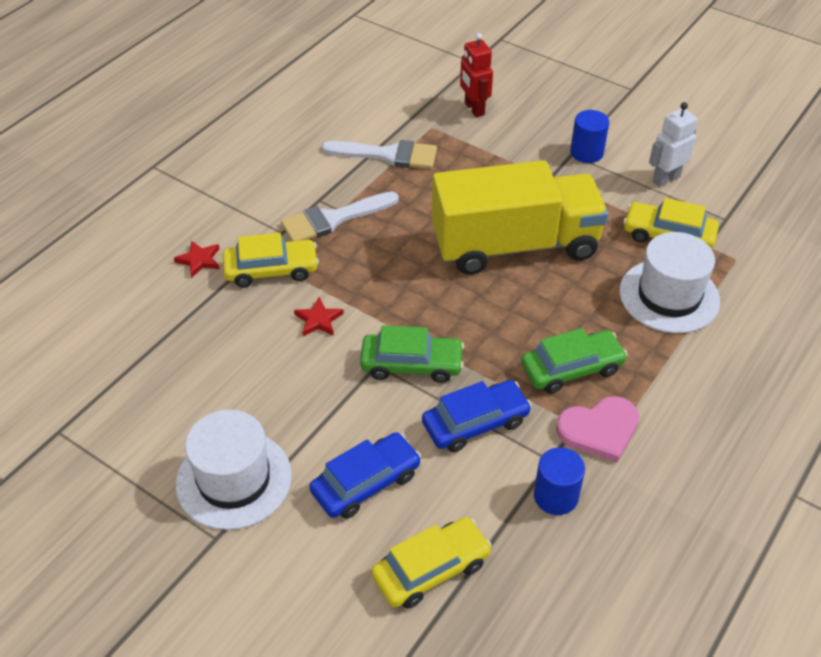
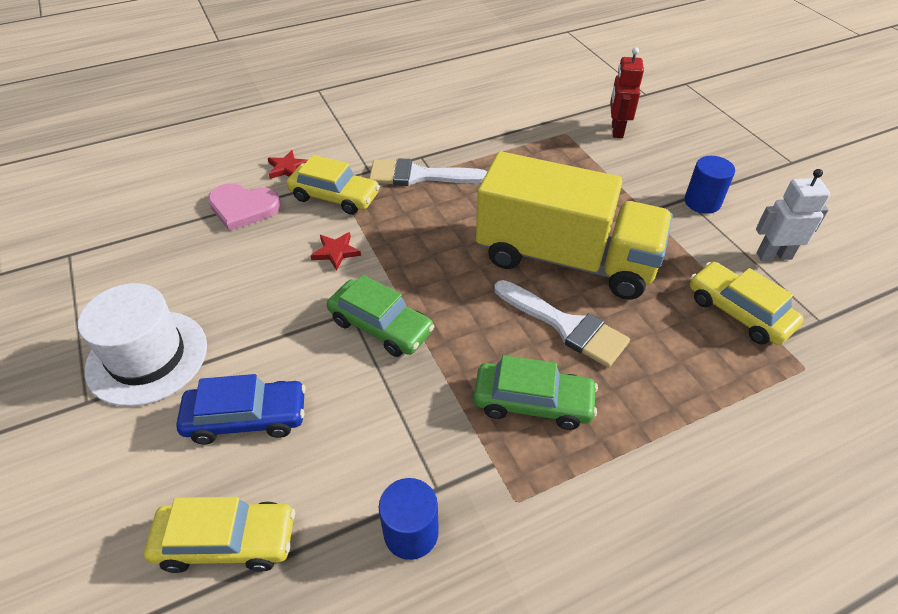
camera: 30 degrees right, 0 degrees up
white brush [322,140,437,169] -> white brush moved to [494,280,630,368]
blue car [422,380,532,452] -> none
pink heart [556,396,639,462] -> pink heart moved to [208,183,281,231]
white hat [619,232,720,333] -> none

